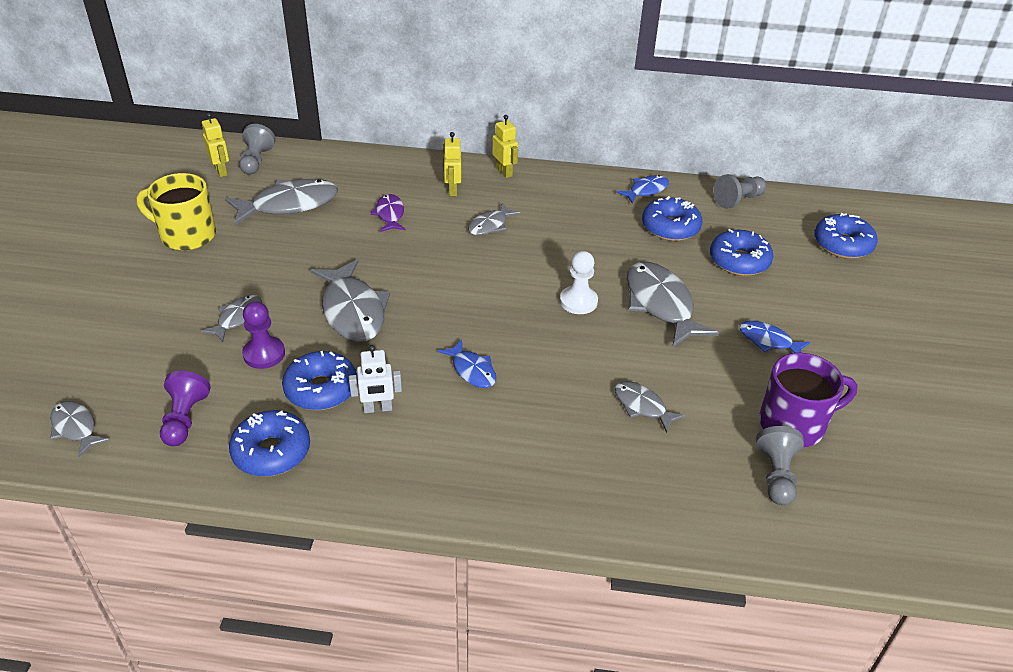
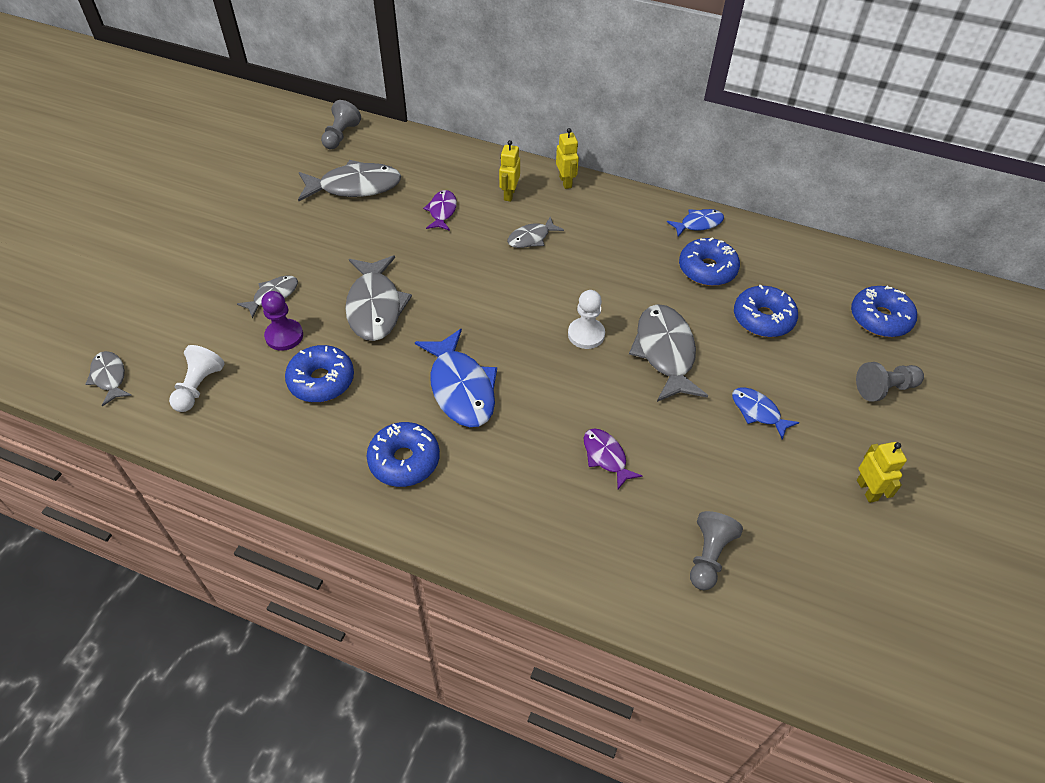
camera: 15 degrees right, 10 degrees up
yellow mug [137,173,216,251] -> none
purple pawn [160,371,210,446] -> white pawn [169,345,225,412]
yellow robot [202,113,229,177] -> yellow robot moved to [857,442,907,503]
blue donut [229,410,310,477] -> blue donut moved to [367,422,440,487]
white robot [349,345,402,413] -> none
blue fish [438,340,496,388] -> blue fish [415,328,497,427], size x1.83
grey fish [615,381,686,433] -> purple fish [584,429,642,489]
grey pawn [713,174,767,209] -> grey pawn moved to [856,362,924,402]
purple mug [759,353,858,447] -> none

